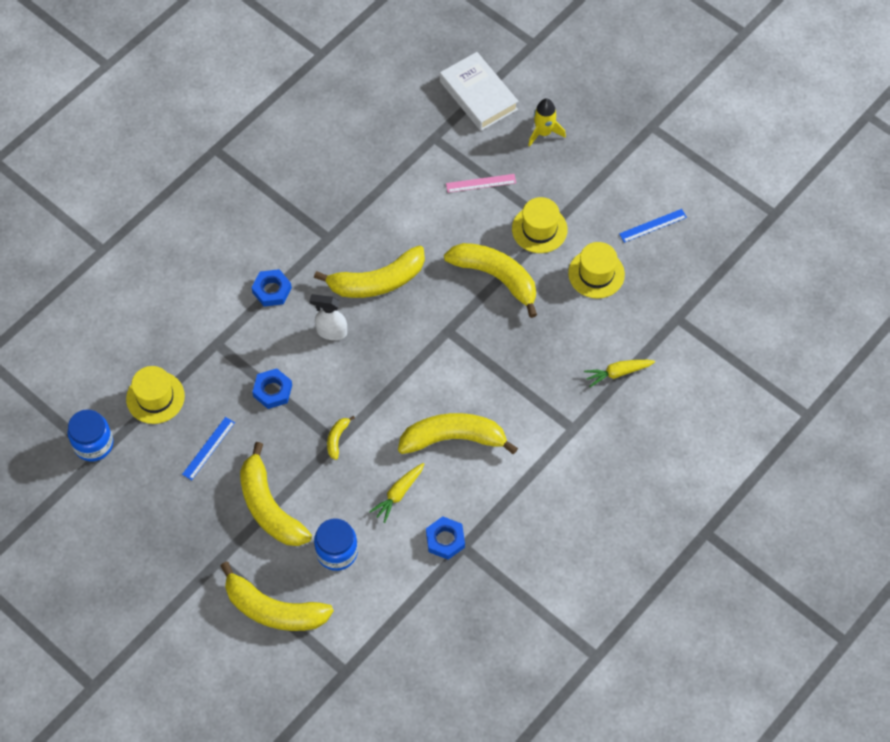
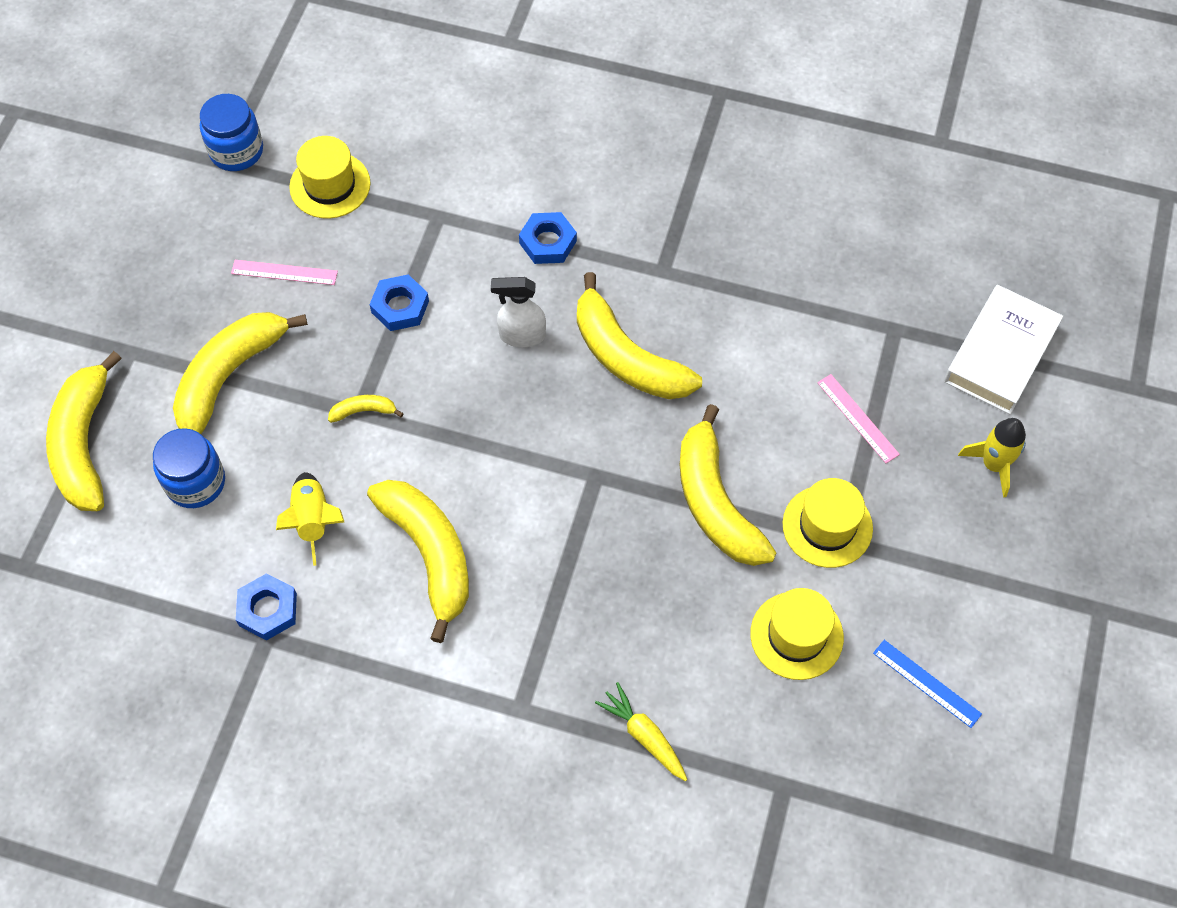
camera: 65 degrees right, 0 degrees up
blue ruler [182,417,235,480] -> pink ruler [231,260,338,285]
white spray bottle [310,294,347,340] -> white spray bottle turned 75 degrees counterclockwise [491,277,546,347]
yellow carrot [369,463,424,523] -> yellow rocket [276,472,344,566]
yellow banana [444,243,537,318] -> yellow banana turned 150 degrees clockwise [680,404,777,566]

